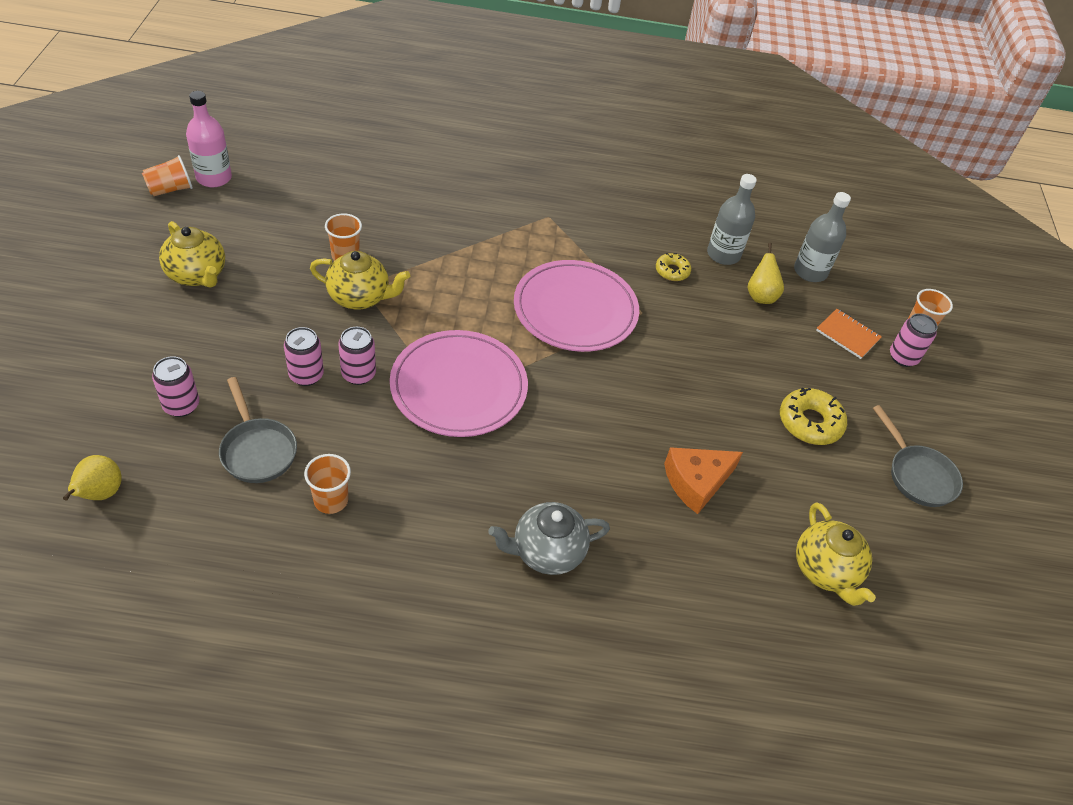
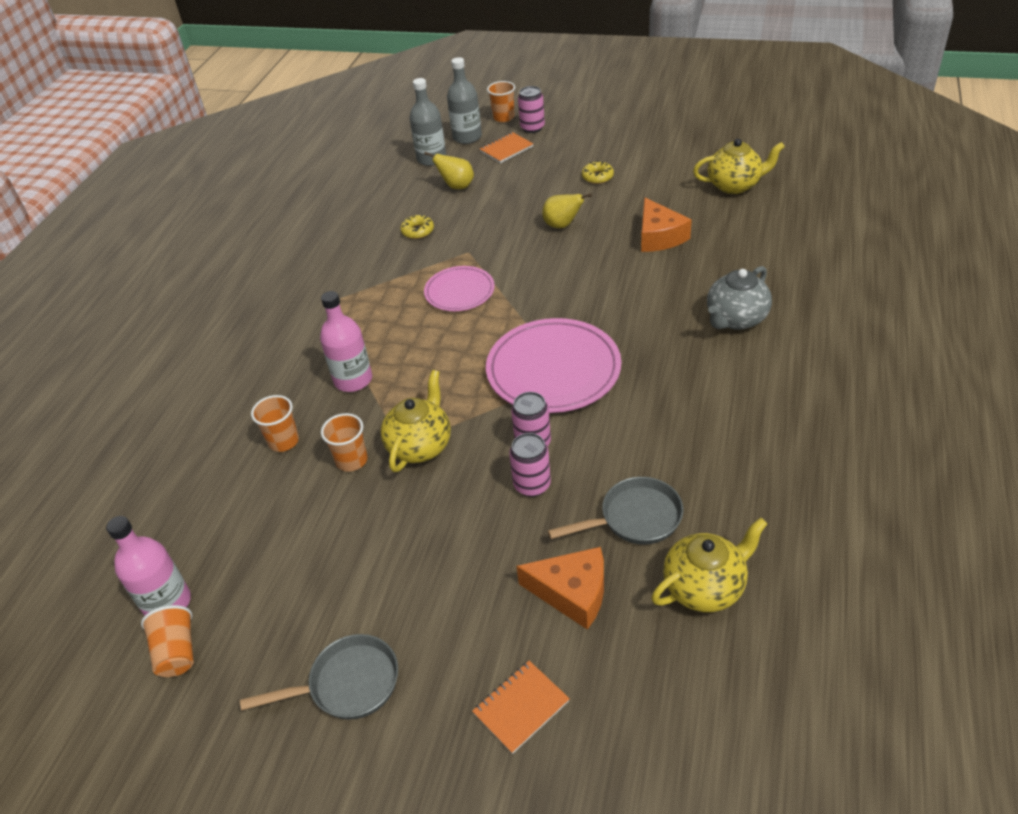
camera: 70 degrees left, 5 degrees down
yellow pear [63,455,122,501] -> yellow pear moved to [542,193,592,228]
pink can [152,356,199,417] -> orange cheese [516,547,604,630]
yellow teapot [159,221,225,288] -> yellow teapot moved to [651,518,767,612]
orange cup [304,454,351,514] -> orange cup moved to [251,395,299,452]
grey teapot [488,502,610,575] -> grey teapot turned 45 degrees clockwise [707,266,772,330]
pink plate [514,260,639,352] -> pink plate [424,266,495,311], size x0.58
grey bottle [707,174,757,265] -> grey bottle moved to [447,57,482,144]
yellow donut [780,388,847,445] -> yellow donut [582,161,614,184], size x0.60
grey pan [873,405,963,507] -> grey pan moved to [240,634,398,720]
none -> pink bottle [320,291,372,392]
none -> orange notebook [472,661,570,754]

